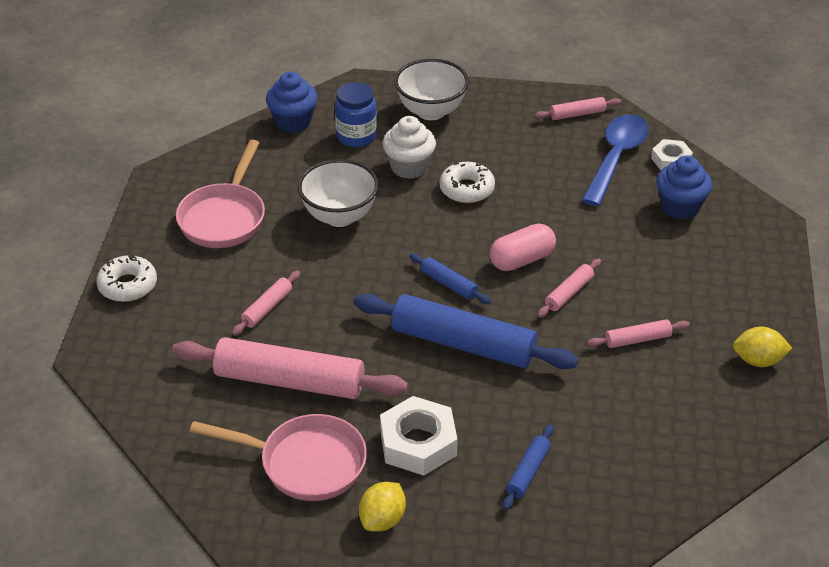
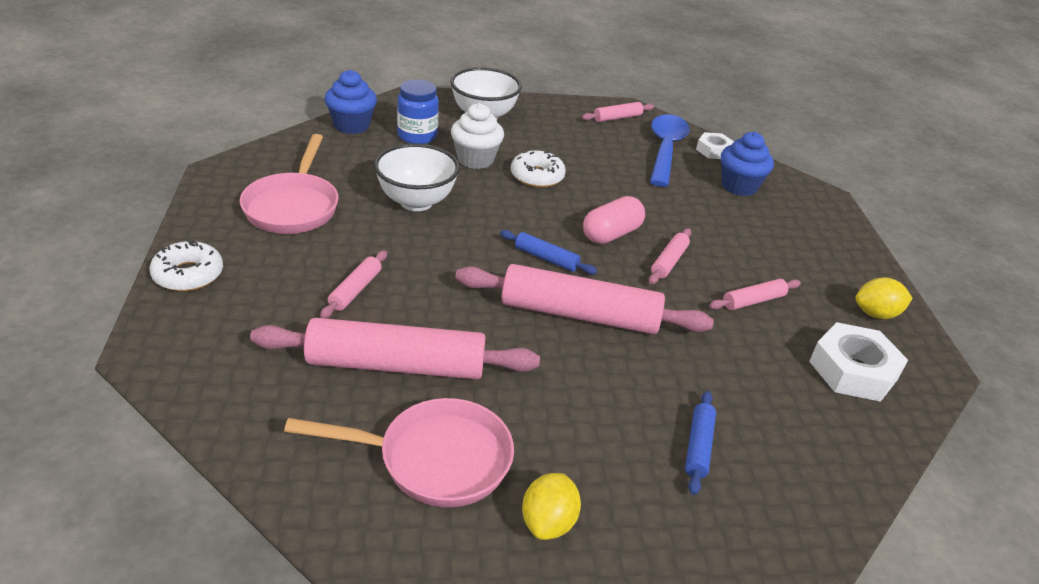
camera: 15 degrees left, 5 degrees down
blue rolling pin [354,294,578,369] -> pink rolling pin [455,264,714,335]
white nut [380,396,458,476] -> white nut moved to [809,322,908,402]

